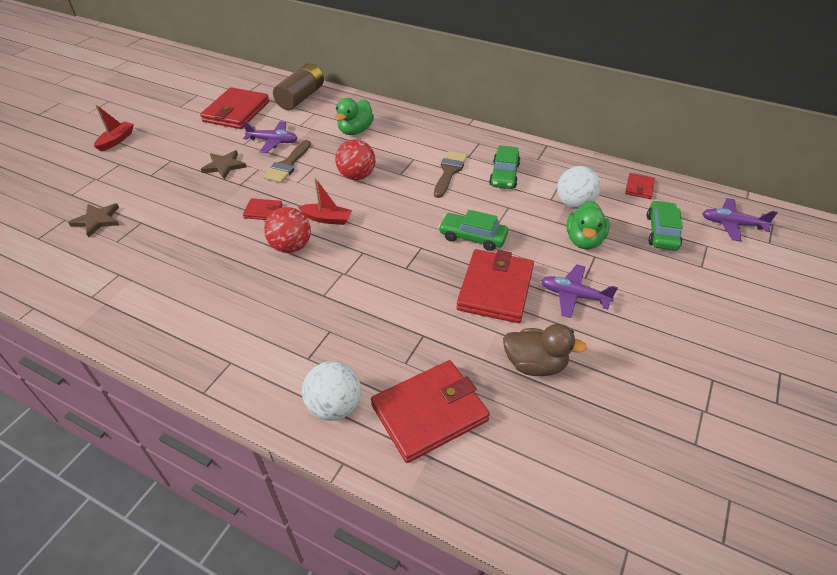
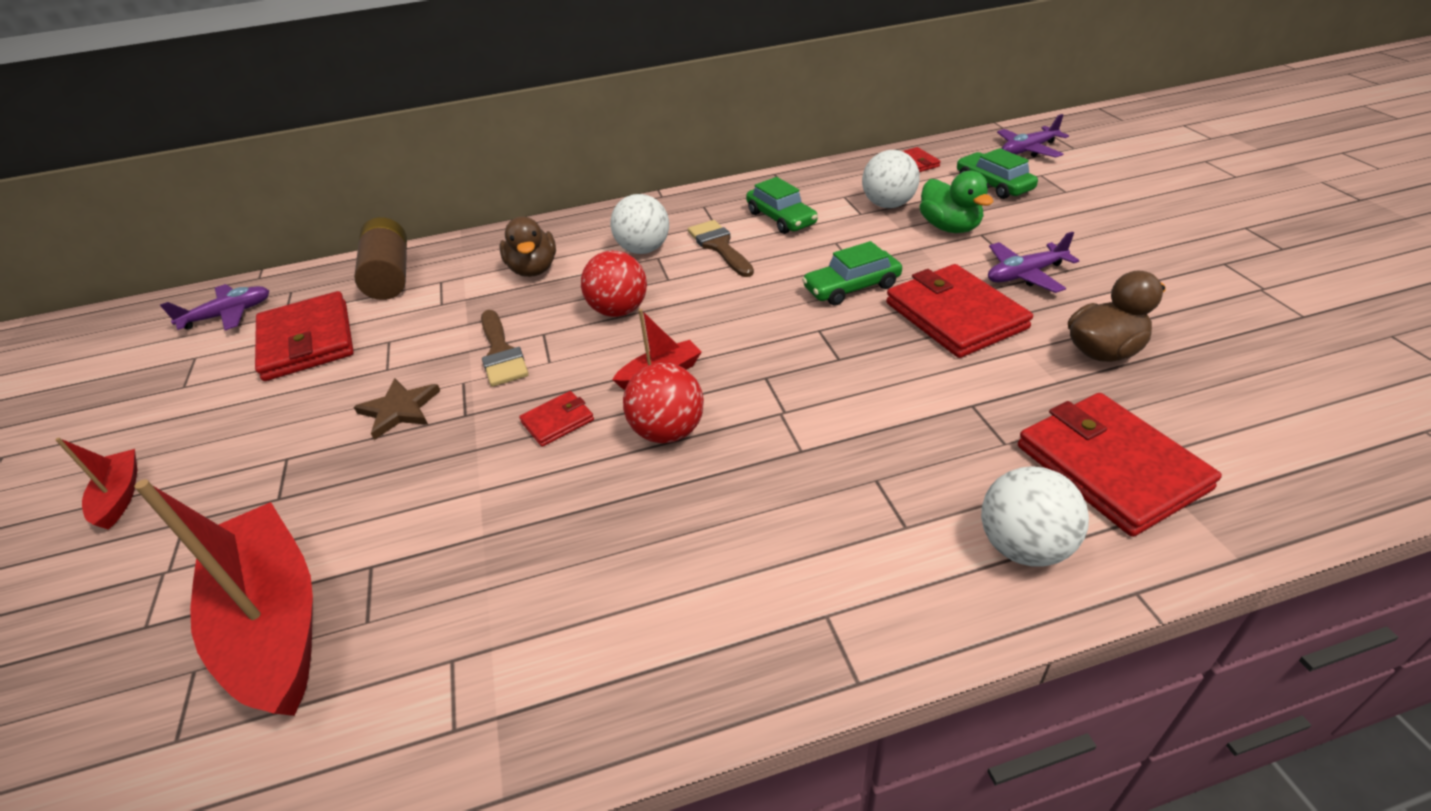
camera: 40 degrees left, 5 degrees down
brown star [68,203,119,238] -> red boat [134,479,313,716]
purple plane [243,121,298,153] -> purple plane moved to [160,284,269,330]
green duck [335,98,374,135] -> brown duck [500,216,556,277]
red wallet [371,360,490,463] -> red wallet turned 45 degrees counterclockwise [1018,393,1222,537]
none -> white ball [610,194,669,254]

